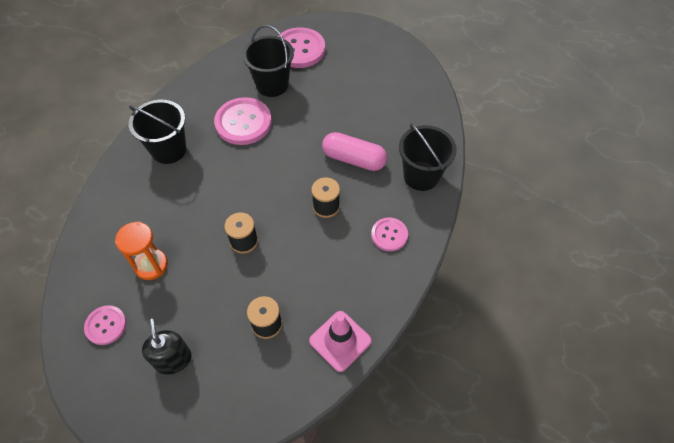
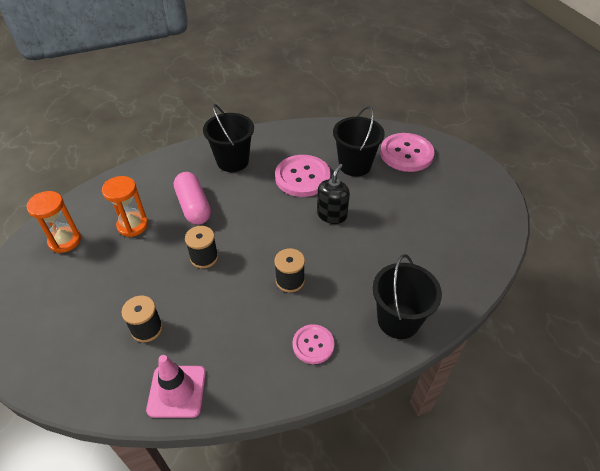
camera: 45 degrees right, 10 degrees down
pink button [84,305,127,345] -> orange hourglass [27,191,81,253]
black soap dispenser [142,319,192,375] -> black soap dispenser moved to [317,164,350,224]
pink capsule [322,132,387,171] -> pink capsule moved to [174,172,211,225]

